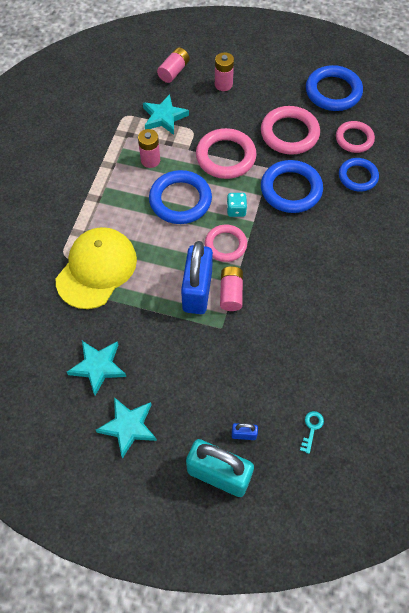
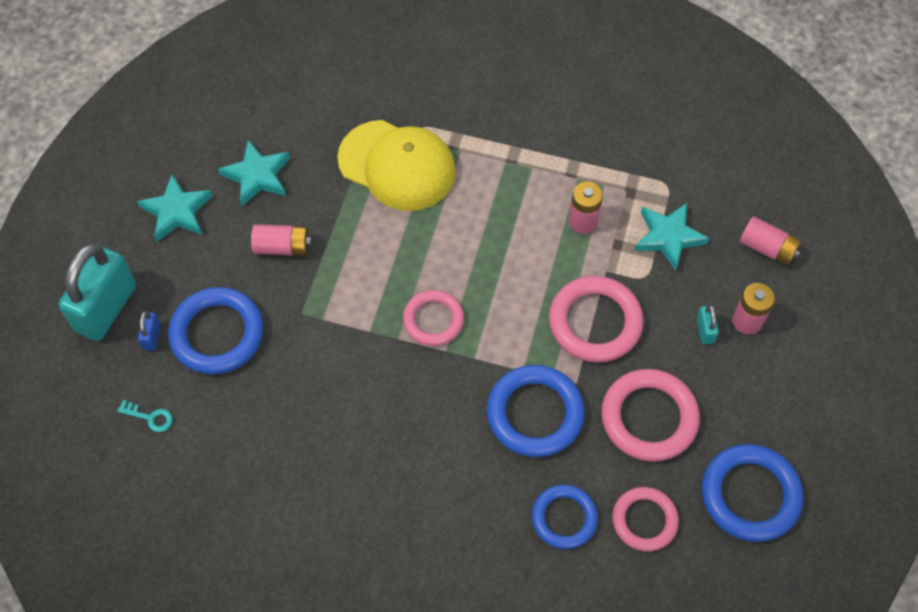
camera: 90 degrees right, 0 degrees up
blue ring [149,170,212,224] -> blue ring moved to [168,287,264,375]
blue padlock [181,241,213,314] -> none
pink battery [220,266,243,311] -> pink battery moved to [251,224,312,256]
turquoise dice [227,193,247,217] -> none
none -> turquoise padlock [696,305,719,344]

